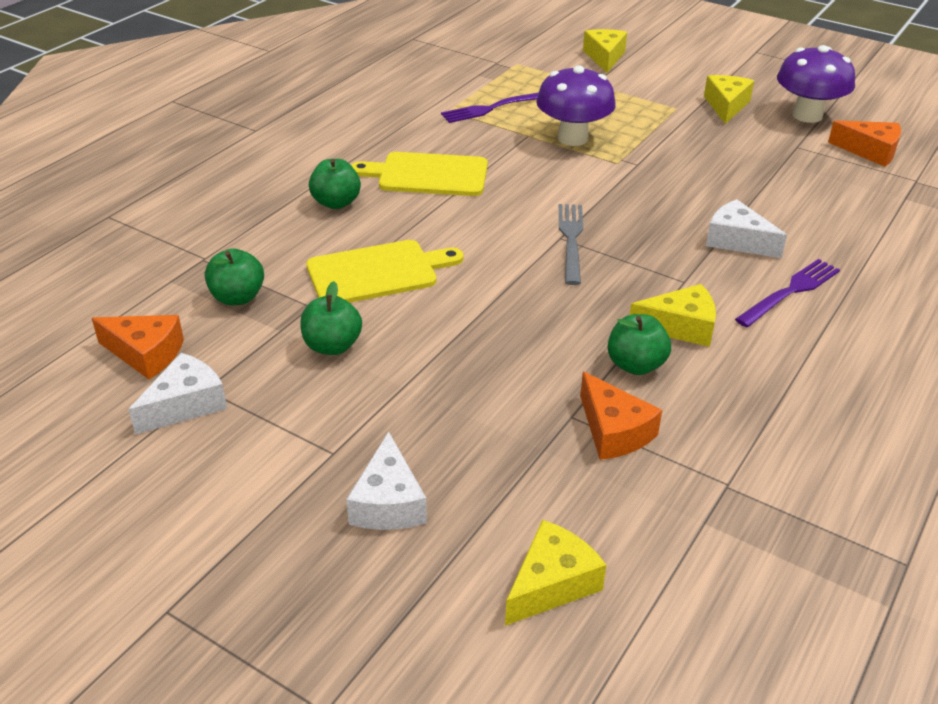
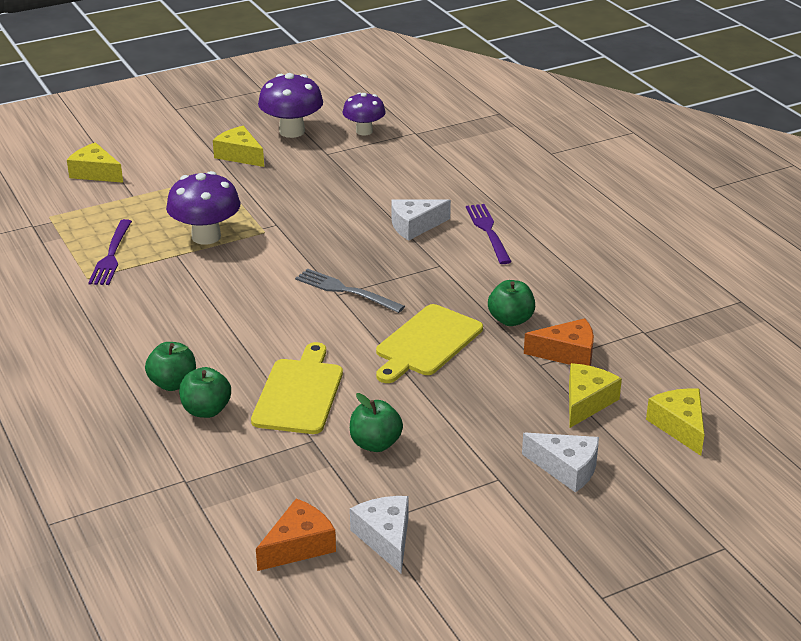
camera: 60 degrees left, 5 degrees down
green apple [205,249,264,305] -> green apple moved to [179,367,231,418]
yellow cutting board [351,152,488,196] -> yellow cutting board moved to [376,304,483,383]
yellow cheese [630,284,716,347] -> yellow cheese moved to [569,363,622,428]
orange cheese [828,120,901,167] -> purple mushroom [343,92,386,135]

